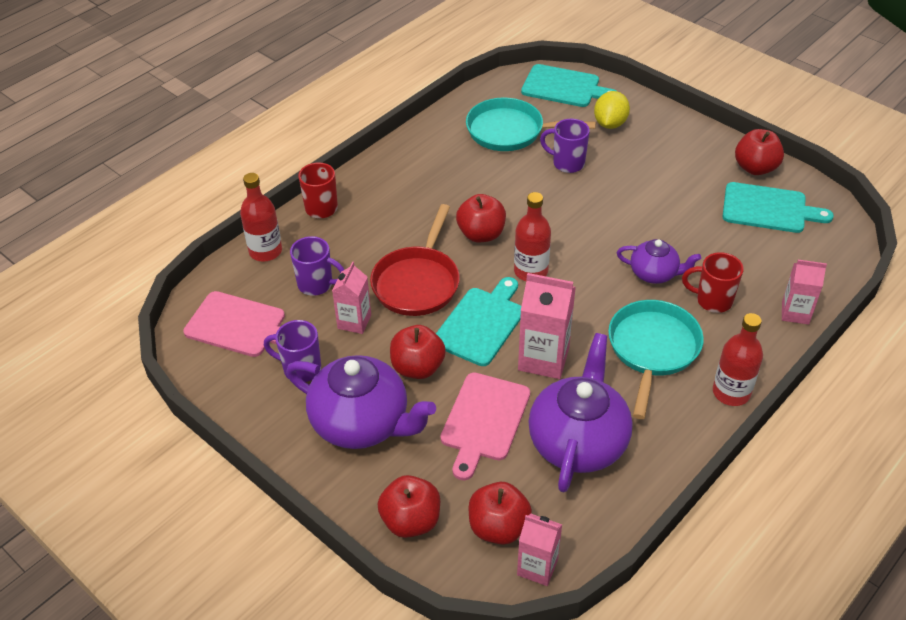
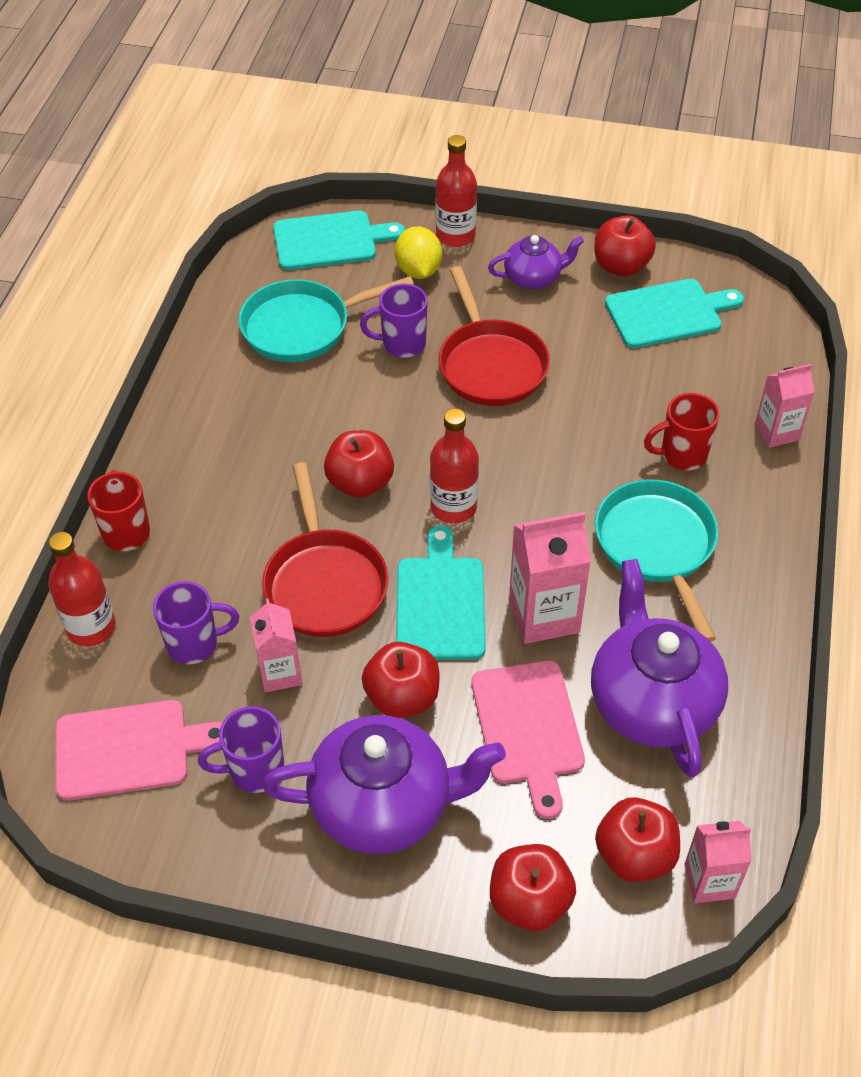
camera: 30 degrees left, 5 degrees up
purple teapot [617,239,701,284] -> purple teapot moved to [488,235,584,289]
red bottle [713,313,763,406] -> red bottle moved to [436,135,477,247]
none -> red pan [438,266,550,406]

